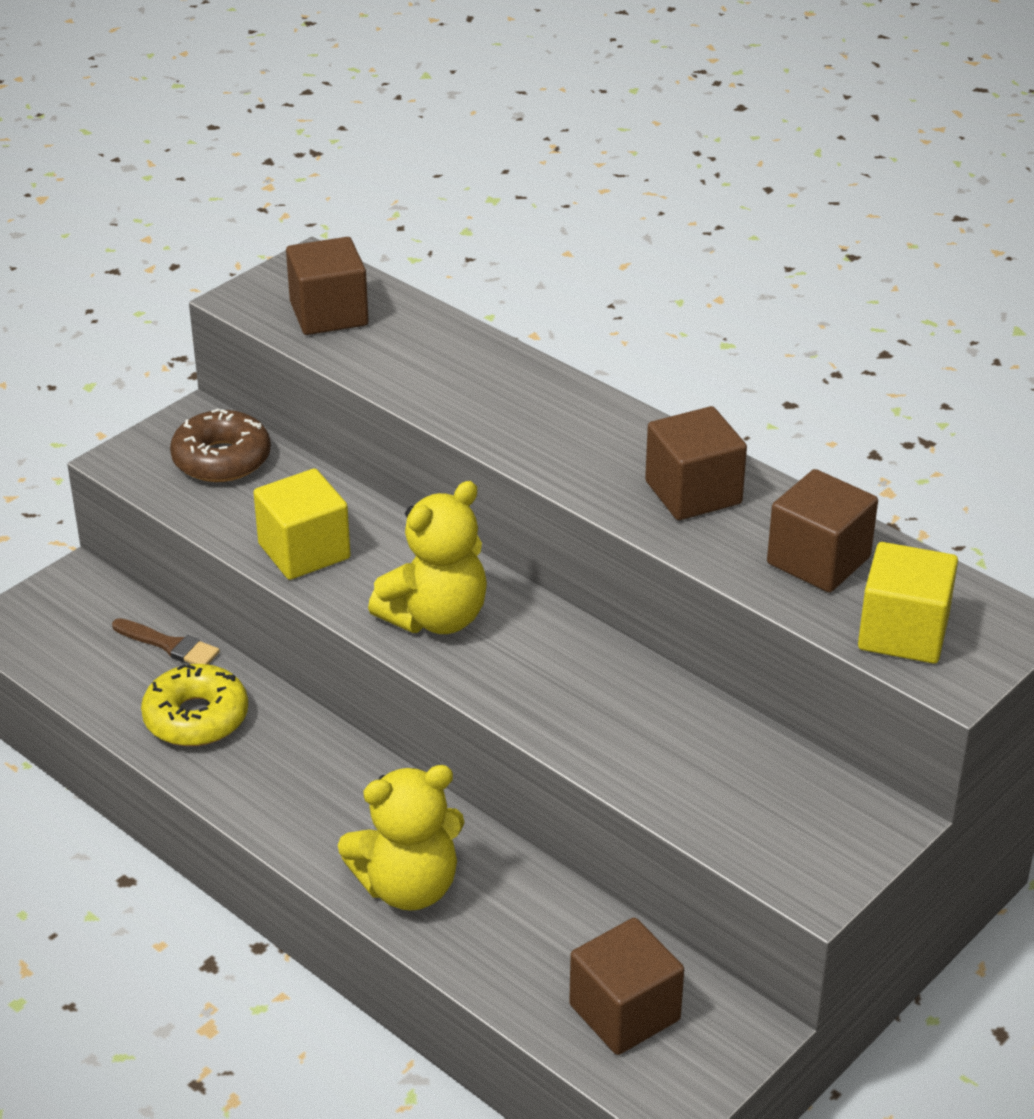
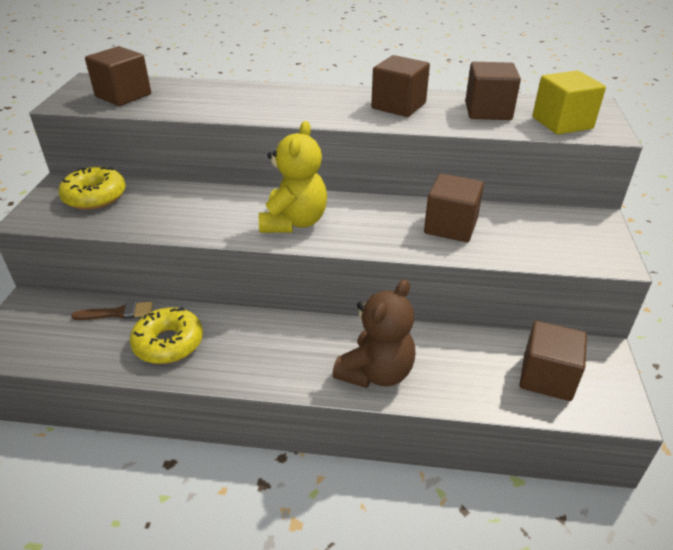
camera: 35 degrees left, 0 degrees up
brown donut [170,409,271,482] -> yellow donut [58,167,126,210]
yellow cube [253,469,351,580] -> none
yellow teddy bear [338,765,465,911] -> brown teddy bear [332,279,416,388]
none -> brown cube [424,173,484,242]

